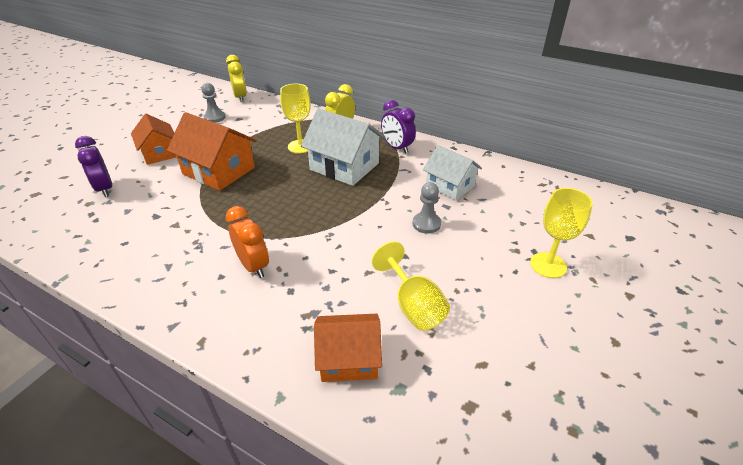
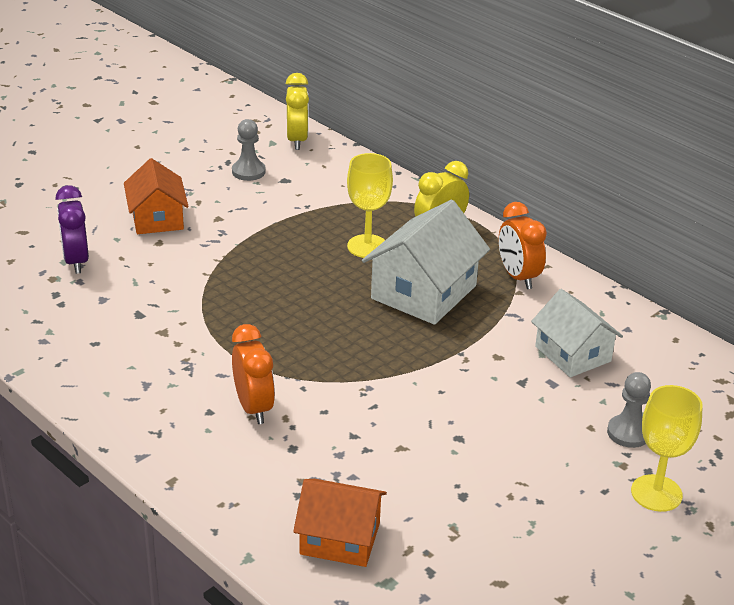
camera: 15 degrees right, 5 degrees down
orange house [167,112,257,191] -> none
white house [301,109,385,186] -> white house turned 75 degrees clockwise [362,200,490,325]
yellow goblet [372,241,450,331] -> none
purple clock [381,100,416,154] -> orange clock [499,202,547,289]
grey pawn [412,182,441,234] -> grey pawn moved to [607,372,651,448]

